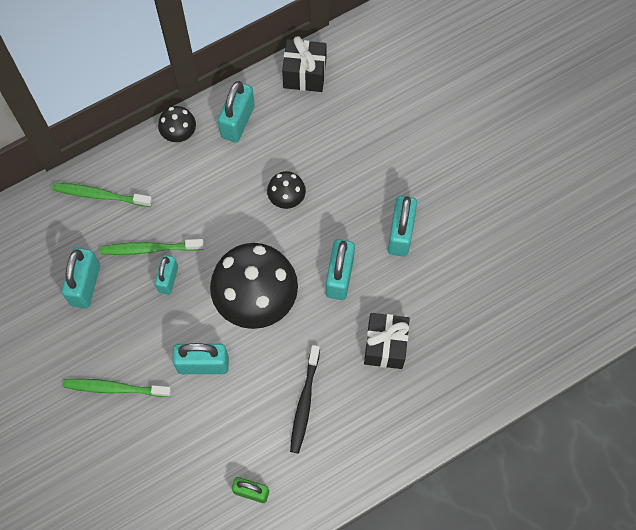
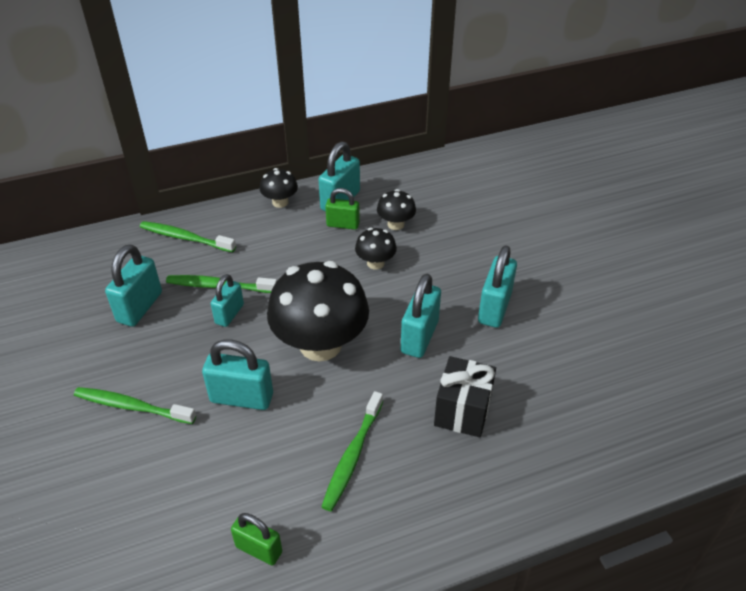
camera: 10 degrees right, 25 degrees down
black gift [282,36,327,92] -> none
black toothbrush [290,345,320,453] -> green toothbrush [321,391,383,511]
none -> green padlock [325,188,360,230]
none -> black mushroom [377,189,416,230]

